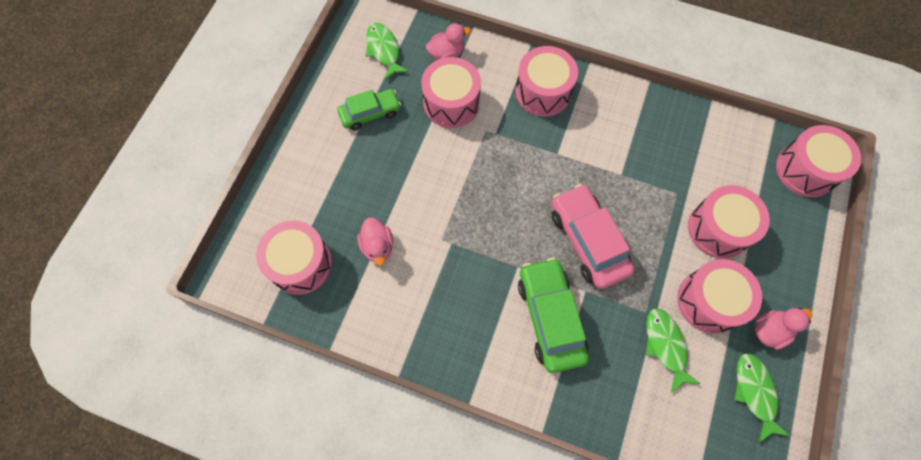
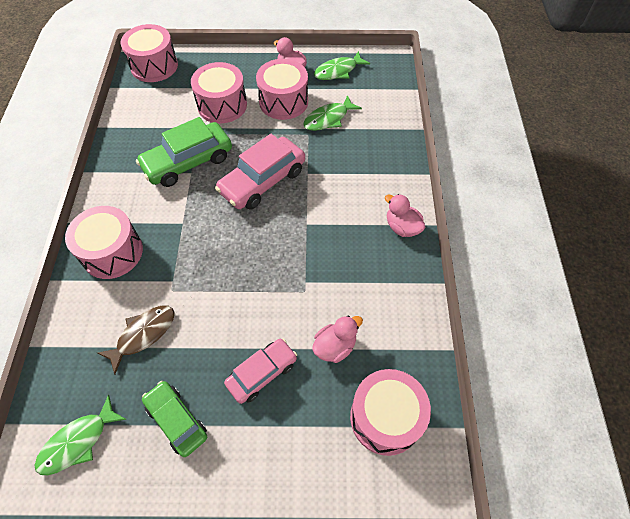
camera: 110 degrees left, 10 degrees down
pink drum [421,57,481,128] -> brown fish [97,306,175,374]
pink duck [426,24,471,60] -> pink duck moved to [385,194,425,237]
green car [518,258,589,373] -> green car moved to [136,117,232,187]
none -> pink car [224,338,297,404]

